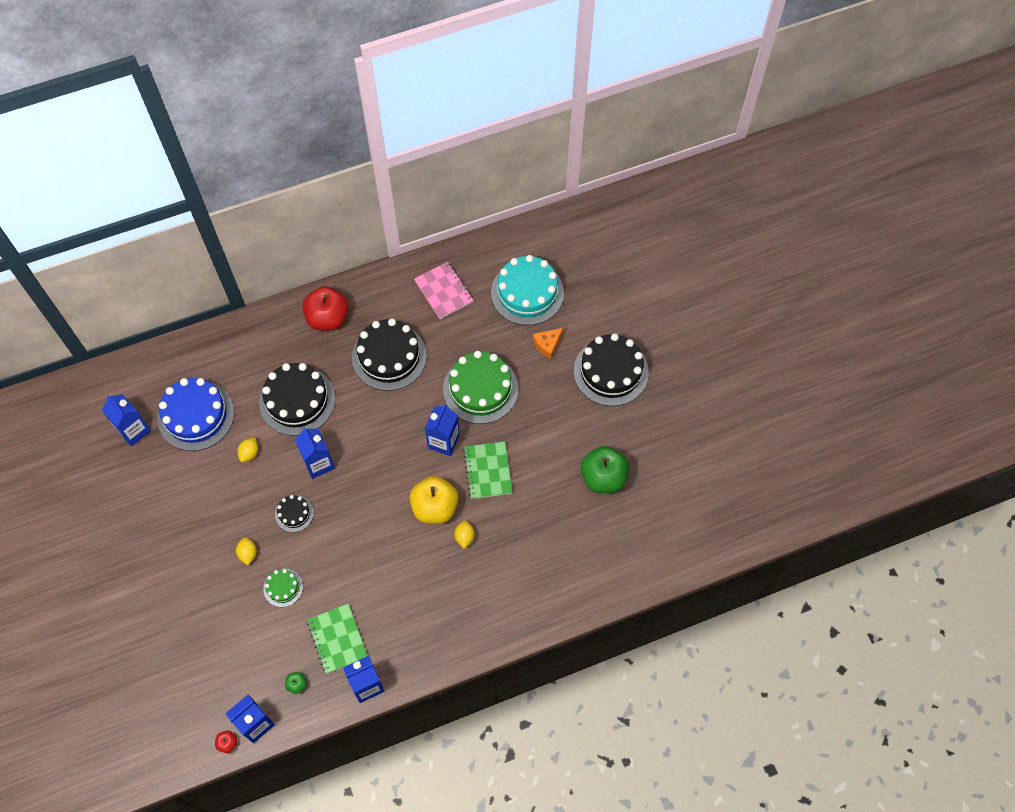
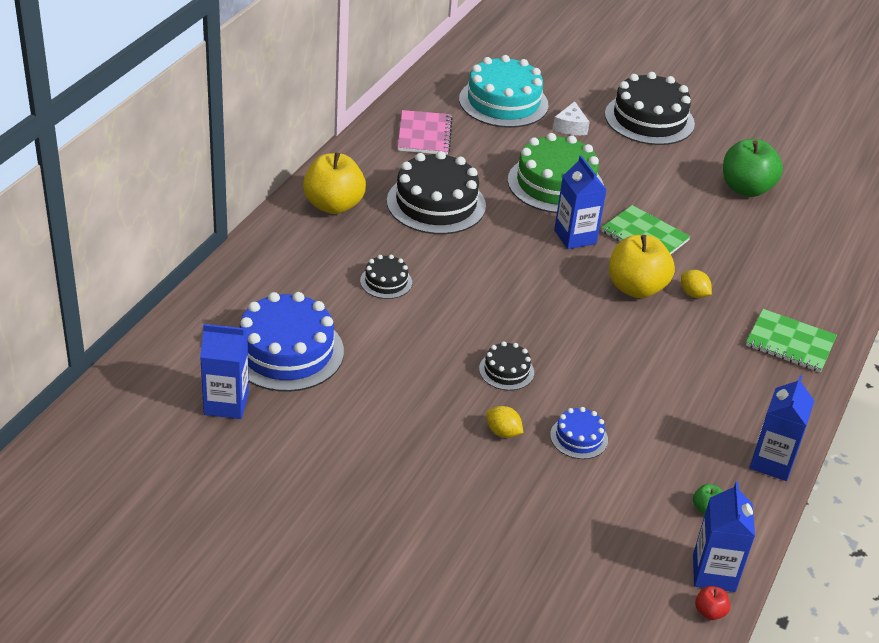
camera: 45 degrees left, 25 degrees down
yellow lemon [237,438,258,462] -> none
black cake [259,363,335,436] -> black cake [360,255,412,299], size x0.49
green cake [263,569,303,607] -> blue cake [550,407,608,459]
blue carton [294,427,335,479] -> none
red apple [302,286,349,331] -> yellow apple [303,152,366,214]
green notebook [307,603,367,674] -> green notebook moved to [746,309,837,373]
pink notebook [414,261,474,319] -> pink notebook turned 75 degrees clockwise [398,110,453,155]
orange cheese [533,328,563,359] -> white cheese [553,101,590,135]

